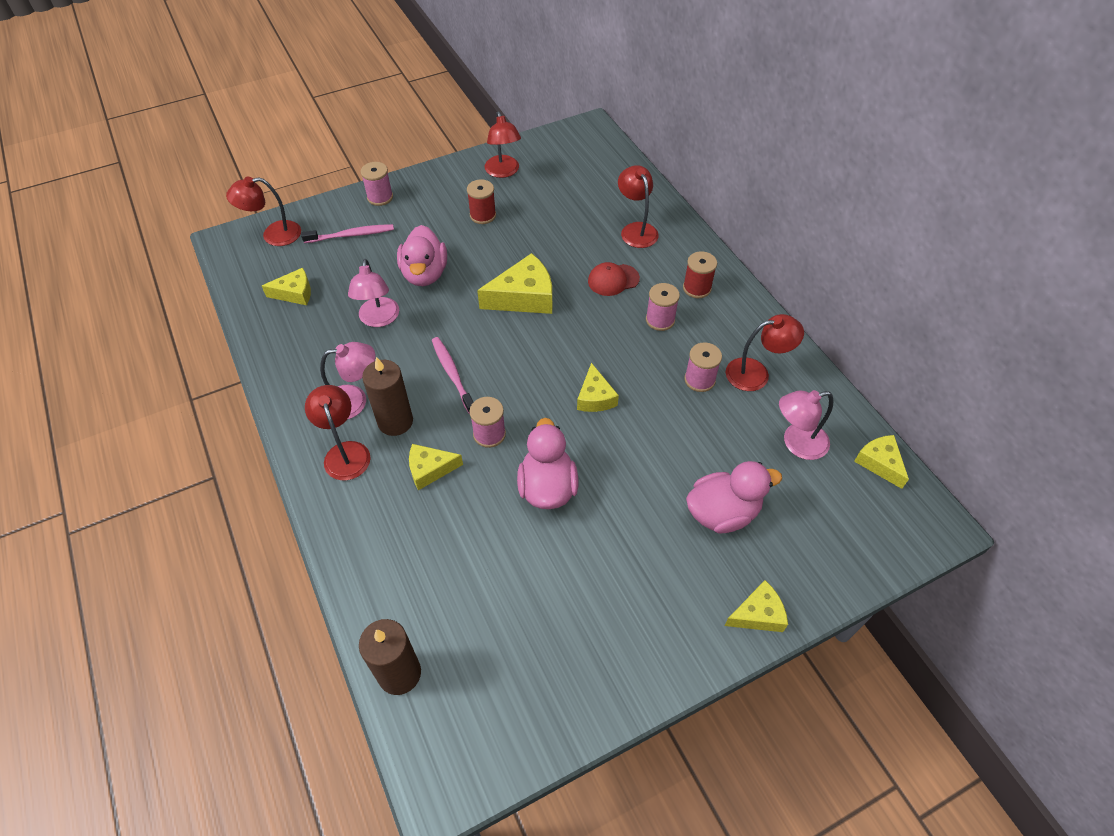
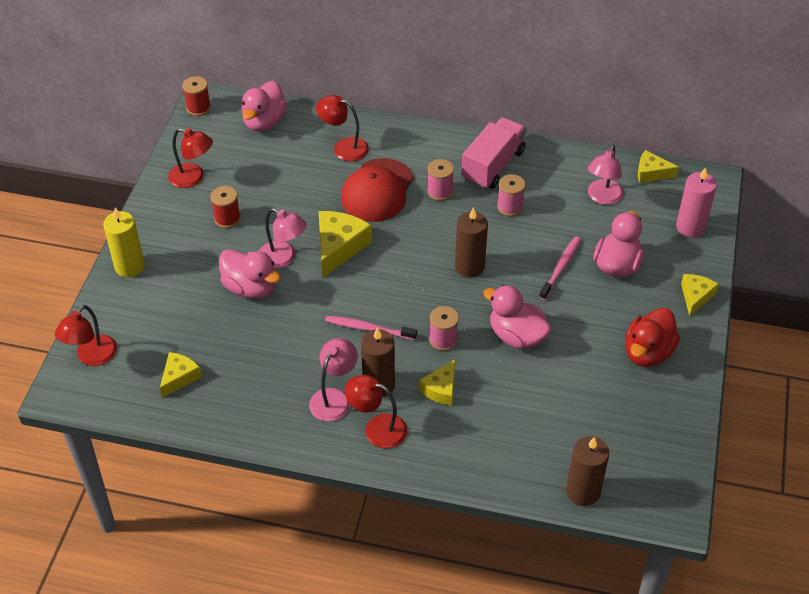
camera: 50 degrees left, 5 degrees down
pink toothbrush [301,224,394,243] -> pink toothbrush moved to [539,236,581,300]
pink lamp [348,259,399,327] -> pink lamp moved to [259,208,307,269]
pink spool [361,162,393,206] -> yellow candle [103,207,145,277]
yellow cheese [577,363,619,412] -> brown candle [455,207,488,278]
red cap [588,262,640,296] -> red cap [341,158,414,222], size x1.83
red spool [683,251,717,298] -> red spool moved to [183,76,211,116]
red lamp [726,314,804,391] -> none
none -> pink duck [241,81,288,131]
none -> pink truck [461,117,526,189]
none -> red duck [626,308,680,367]
none -> pink candle [676,167,717,238]

